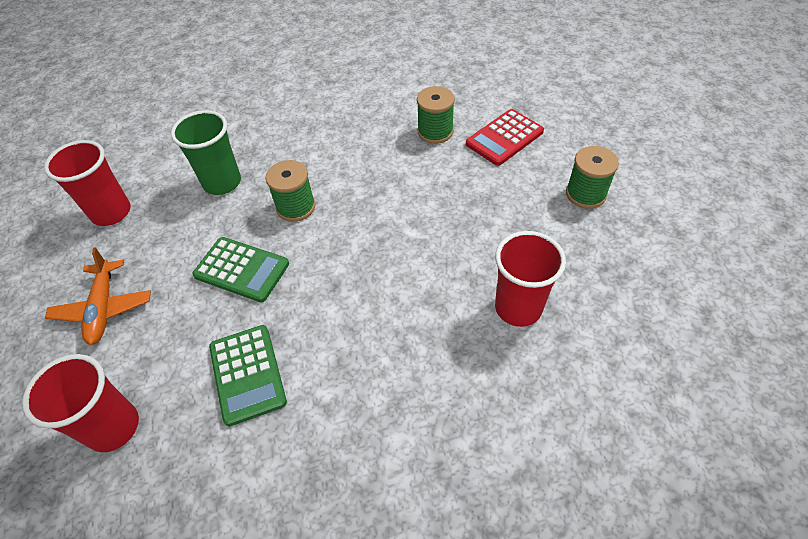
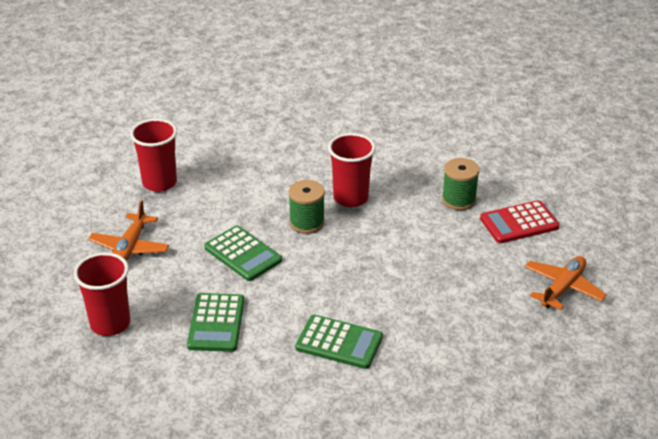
camera: 20 degrees right, 15 degrees down
green cup [171,110,241,195] -> none
red cup [495,231,566,327] -> red cup moved to [328,133,376,207]
green spool [566,146,619,209] -> orange plane [525,256,607,310]
none -> green calculator [295,315,383,369]

